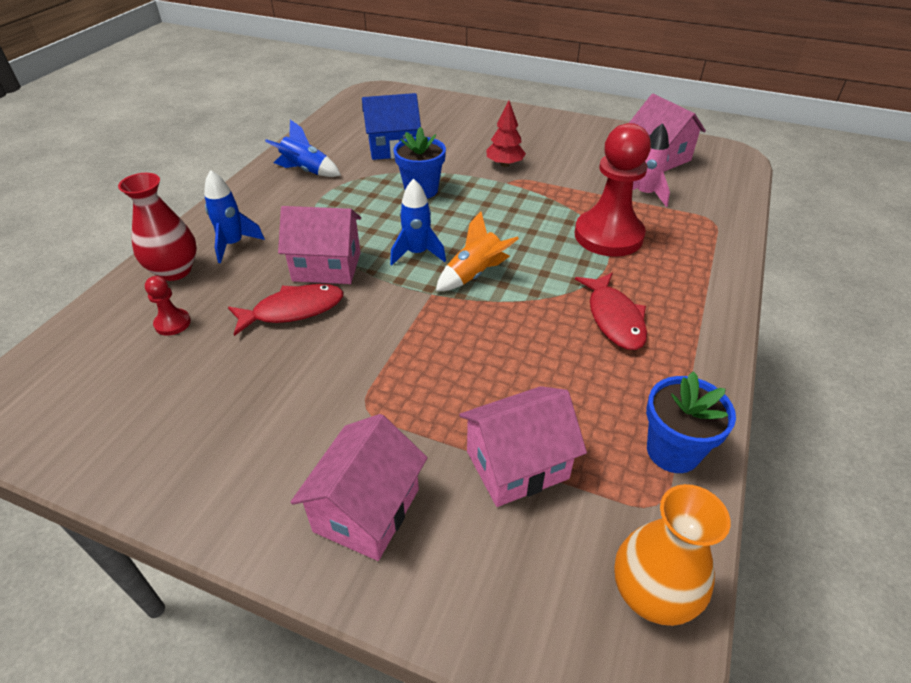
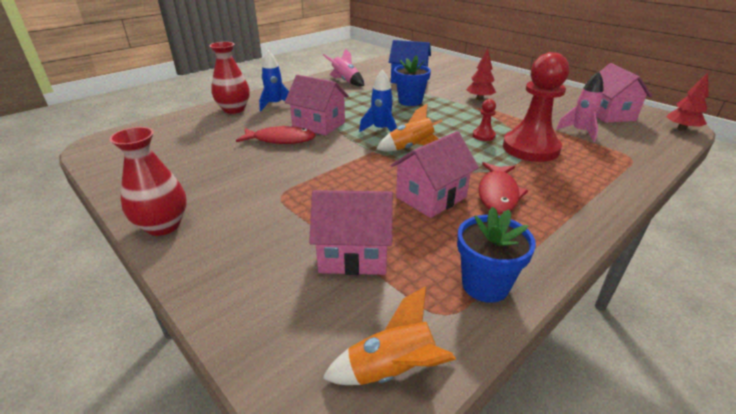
camera: 25 degrees right, 10 degrees down
red pawn [145,276,191,336] -> red pawn moved to [473,99,496,141]
blue rocket [265,120,341,177] -> pink rocket [323,48,364,86]
pink house [290,414,428,561] -> pink house moved to [391,131,479,218]
orange vase [614,484,731,626] -> orange rocket [322,286,456,385]
none -> red vase [109,127,187,236]
none -> red tree [667,72,709,131]

